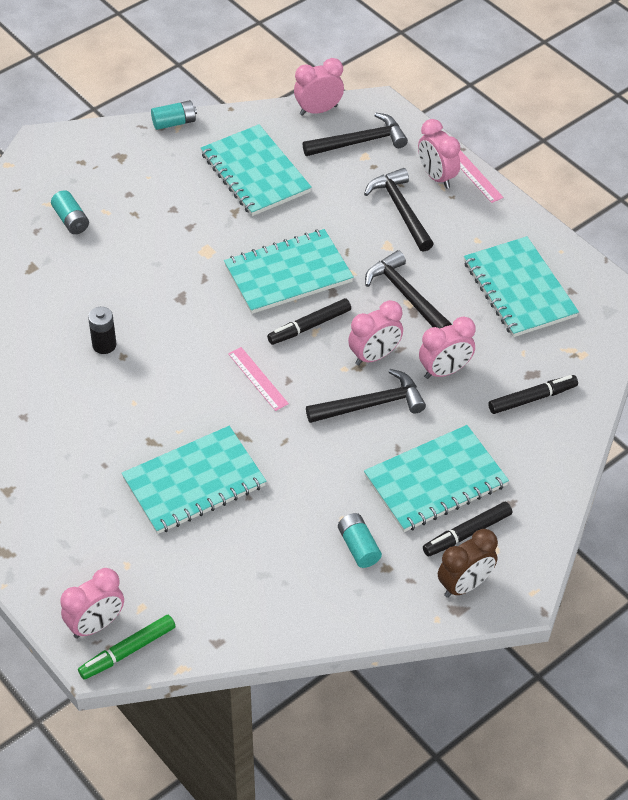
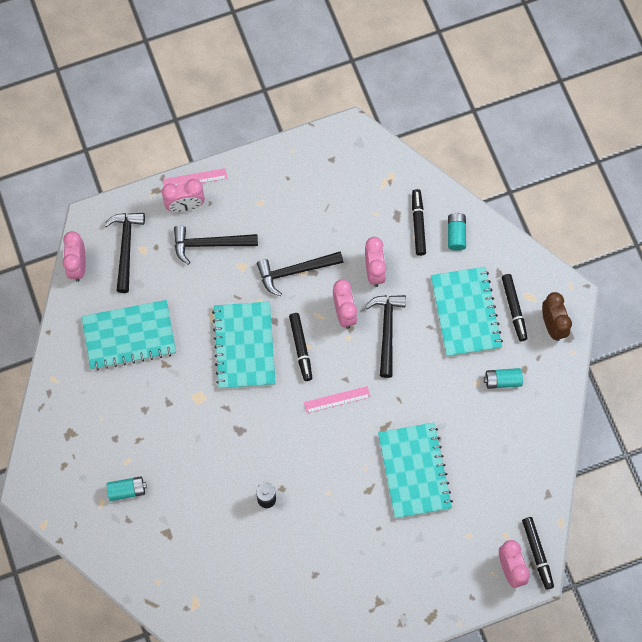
camera: 70 degrees left, 20 degrees up
green marker [78,615,175,680] -> black marker [522,517,554,590]
turquoise battery [151,100,197,130] -> turquoise battery moved to [448,213,466,251]
turquoise notebook [464,236,579,337] -> none

